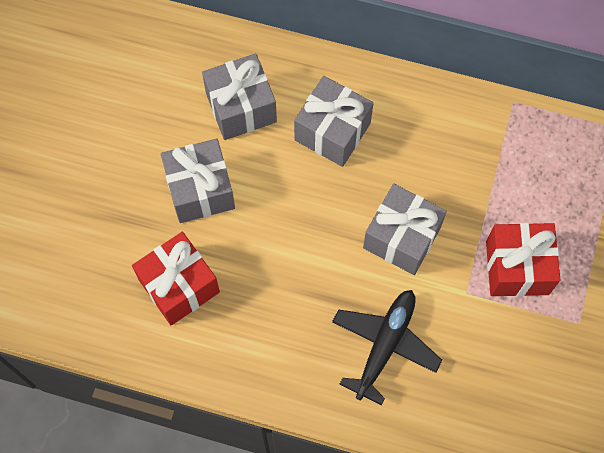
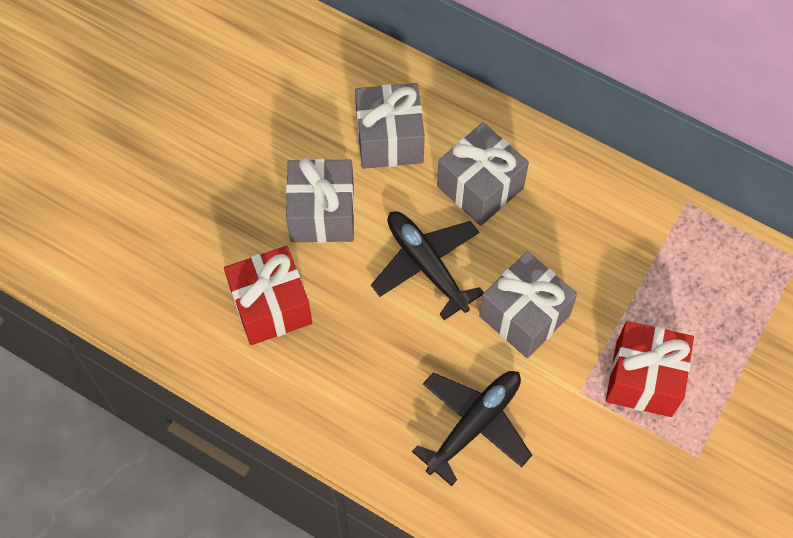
camera: 15 degrees right, 5 degrees down
none -> black plane [371,211,484,320]

